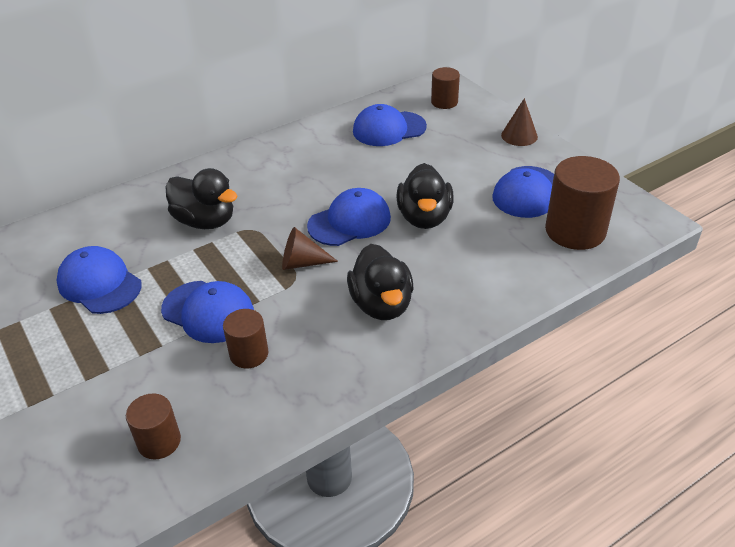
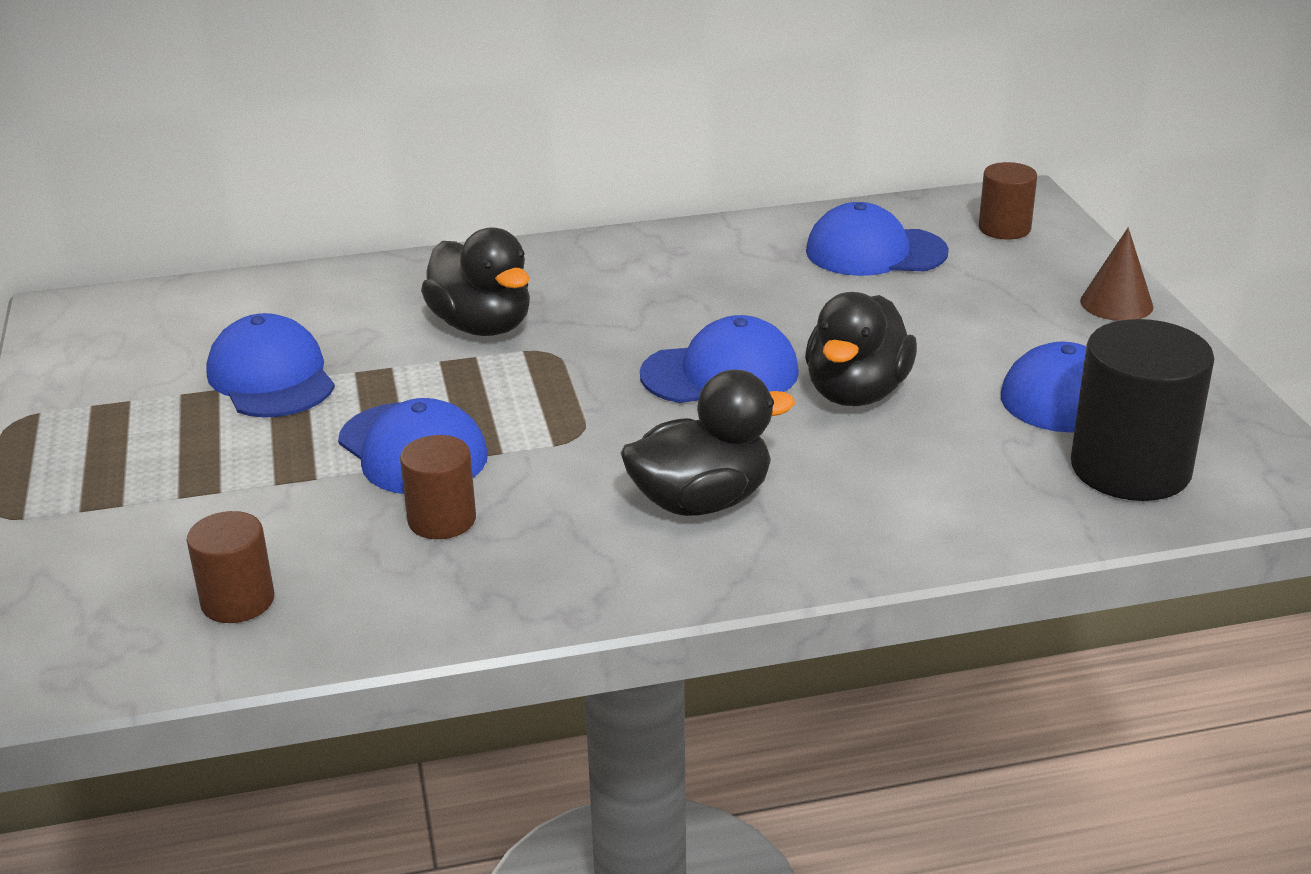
camera: 20 degrees right, 10 degrees down
brown cone [282,227,338,270] -> none
black duck [347,244,413,320] -> black duck turned 120 degrees counterclockwise [621,370,795,516]
brown cylinder [545,156,620,250] -> black cylinder [1071,319,1215,501]

